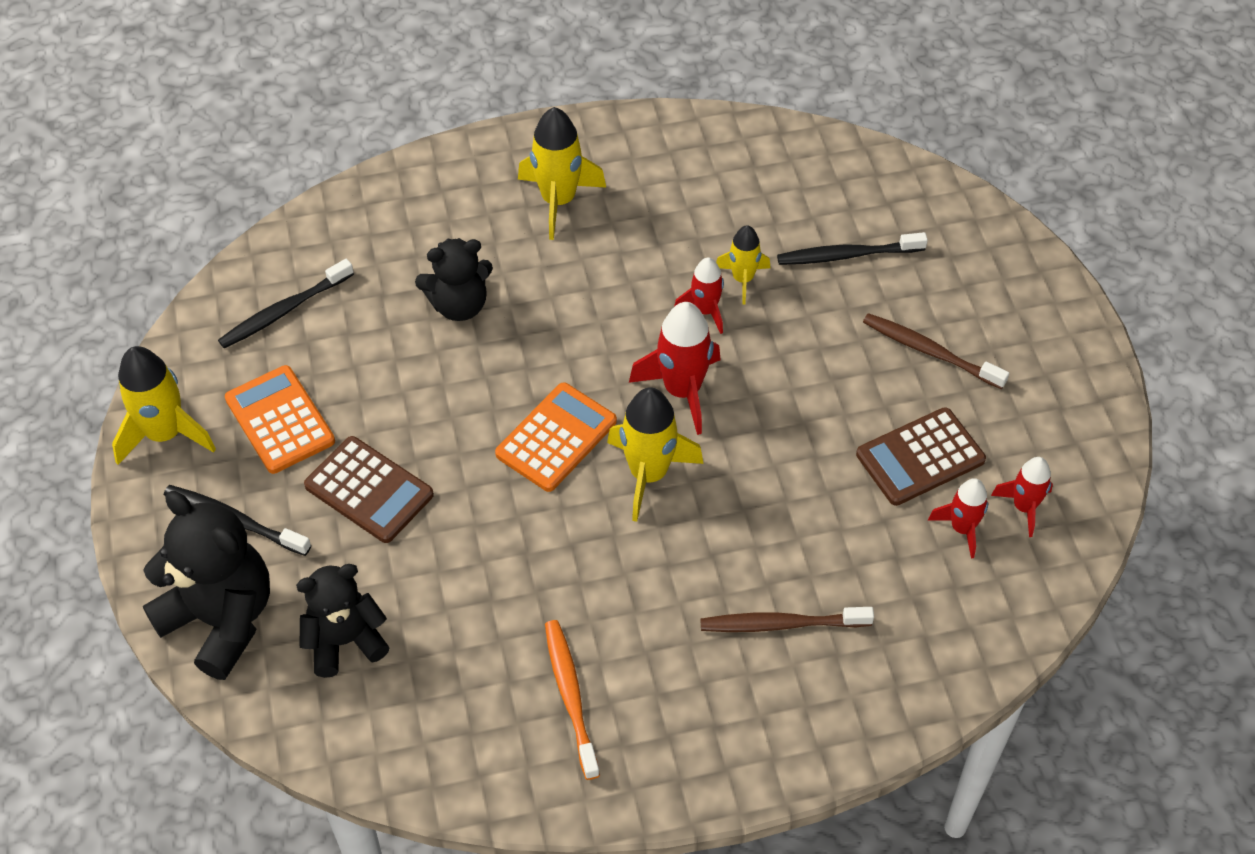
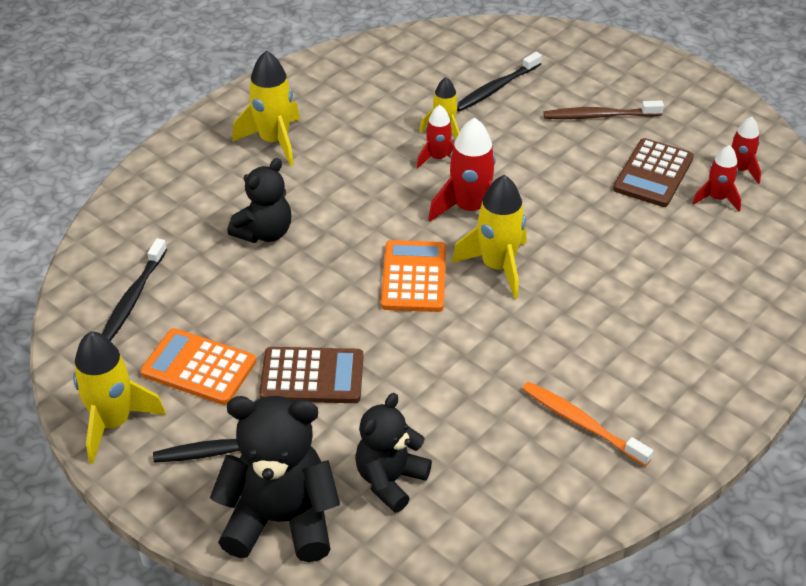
camera: 35 degrees left, 10 degrees down
brown toothbrush [700,607,874,632] -> none

